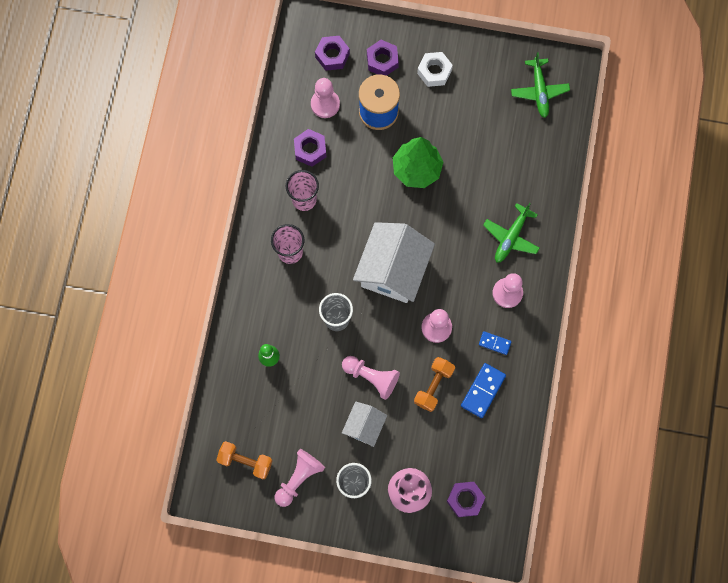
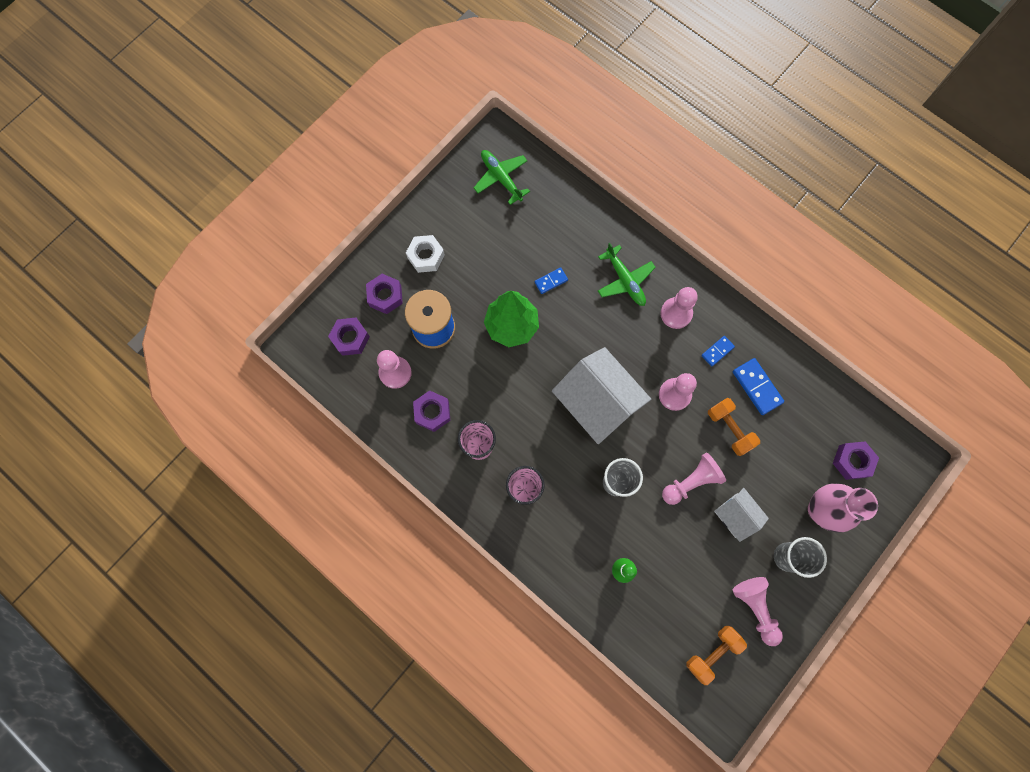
camera: 60 degrees left, 0 degrees up
green plane [511,52,570,118] -> green plane turned 150 degrees counterclockwise [474,150,530,205]
none -> blue domino [534,267,568,294]

